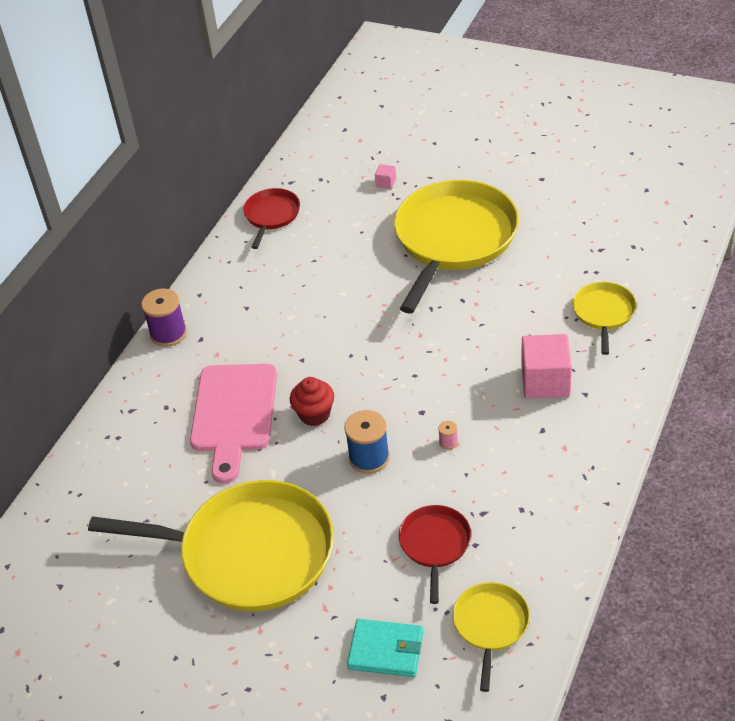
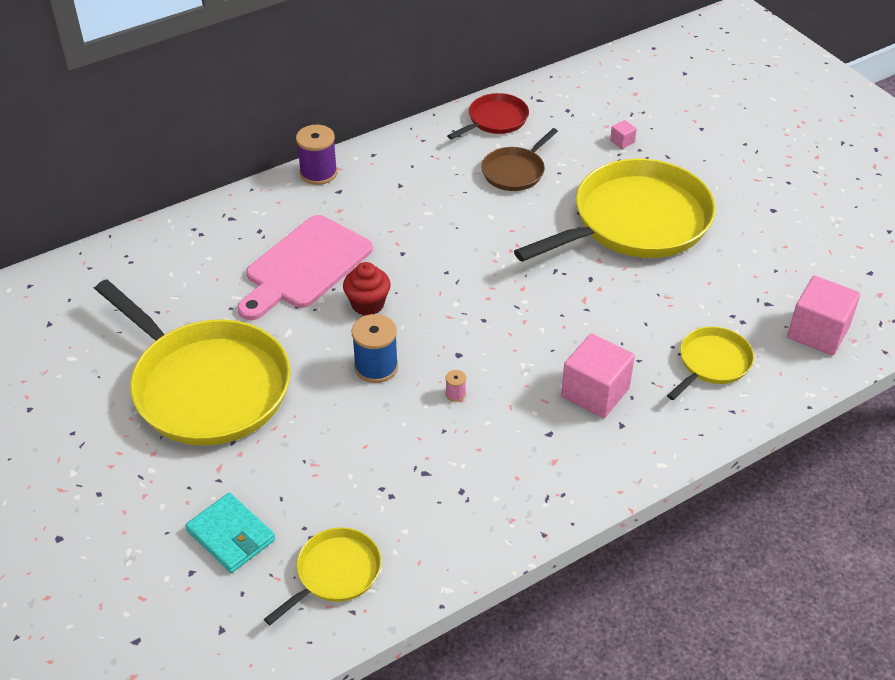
camera: 30 degrees right, 0 degrees up
red pan [399,505,471,604] -> none
none -> brown pan [481,128,558,191]
none -> pink cube [787,276,860,356]

